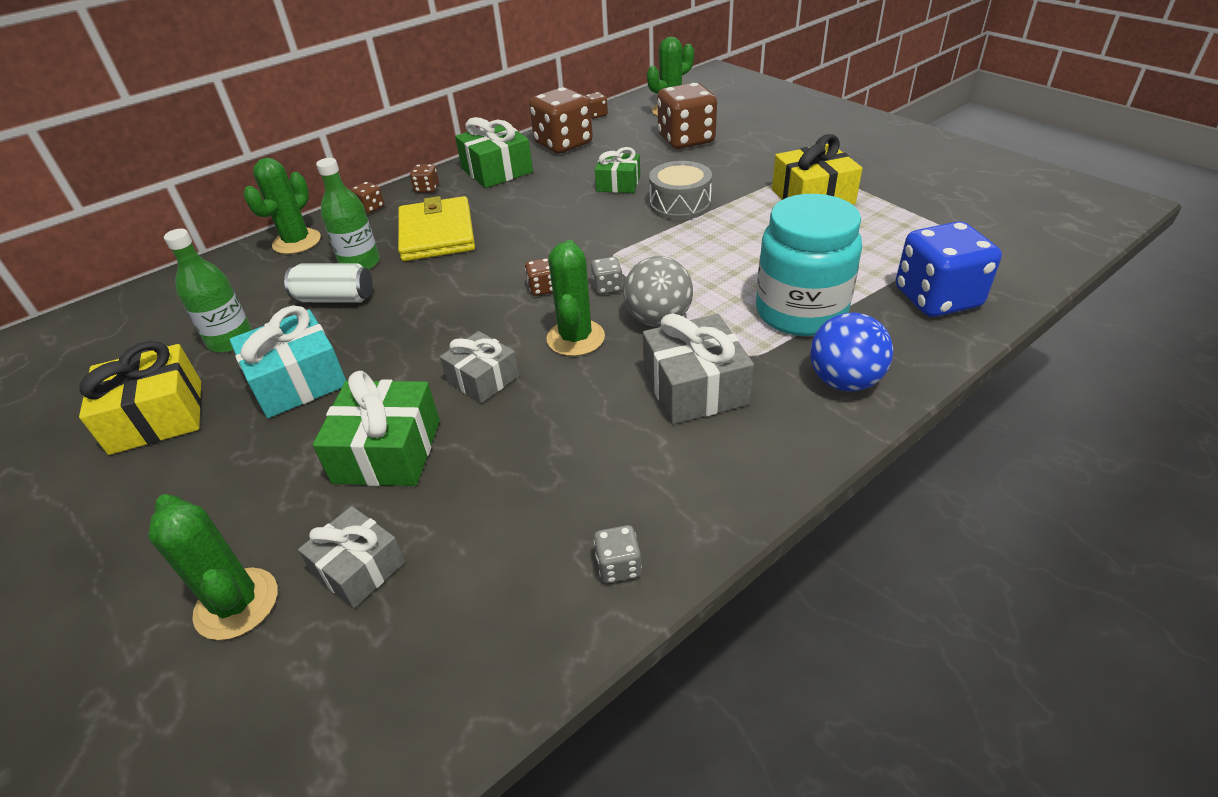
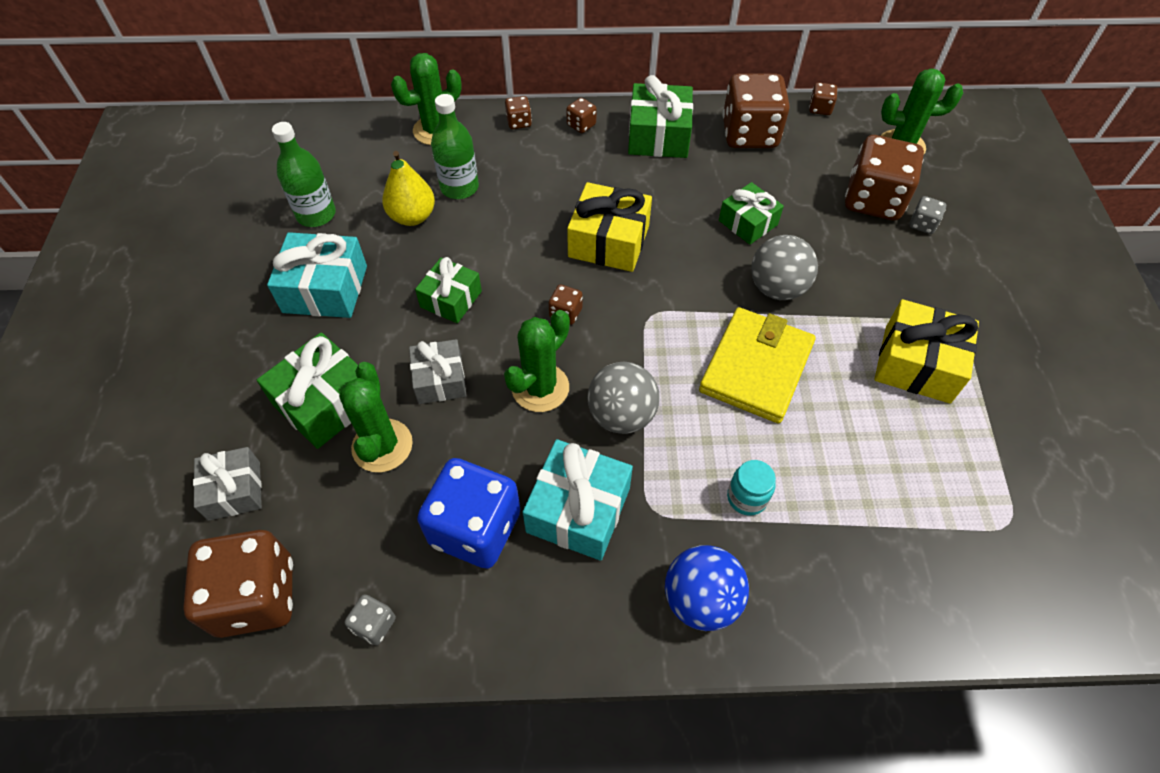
camera: 35 degrees right, 15 degrees up
yellow gift [79,341,202,455] -> yellow gift moved to [567,182,652,272]
green cactus [148,494,278,640] -> green cactus moved to [339,362,413,472]
white can [284,264,373,303] -> yellow pear [382,151,435,226]
yellow wallet [398,196,475,261] -> yellow wallet moved to [699,307,816,423]
grey dice [591,257,623,295] -> grey dice moved to [909,196,946,234]
grey gift [643,313,754,424] -> turquoise gift [523,439,633,561]
grey drum [649,161,712,220] -> grey ball [751,235,818,300]
turquoise jar [756,194,862,336] -> turquoise jar [727,460,776,516], size x0.42
blue dice [896,221,1002,317] -> blue dice moved to [417,458,520,569]
none -> brown dice [183,530,293,638]
none -> green gift [415,257,482,323]

